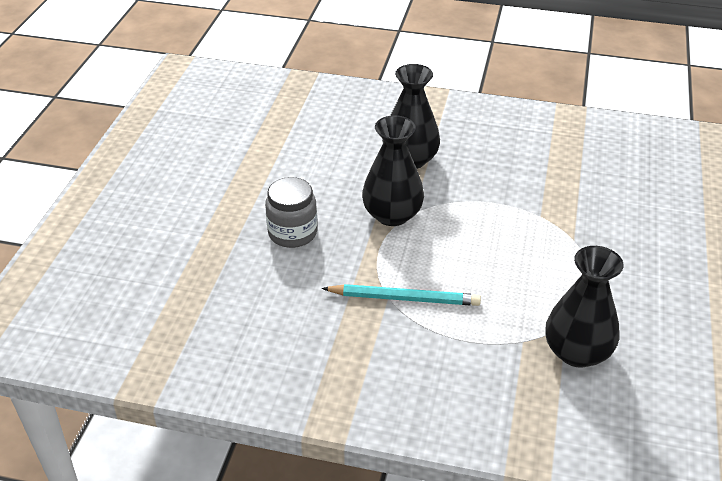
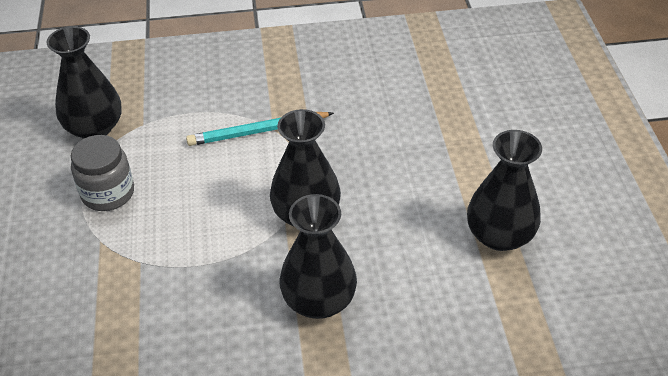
camera: 160 degrees right, 5 degrees up
grey jar [265,177,317,248] -> grey jar moved to [71,135,134,211]
none -> black vase [467,130,542,251]

